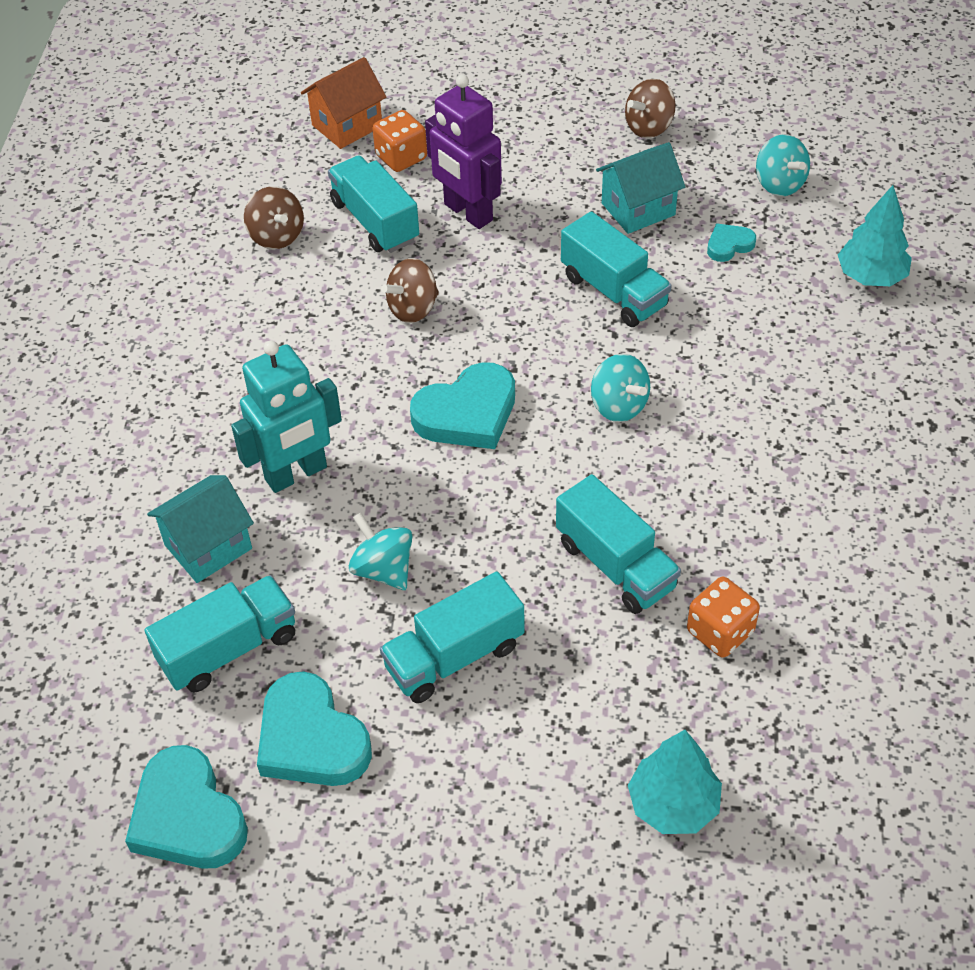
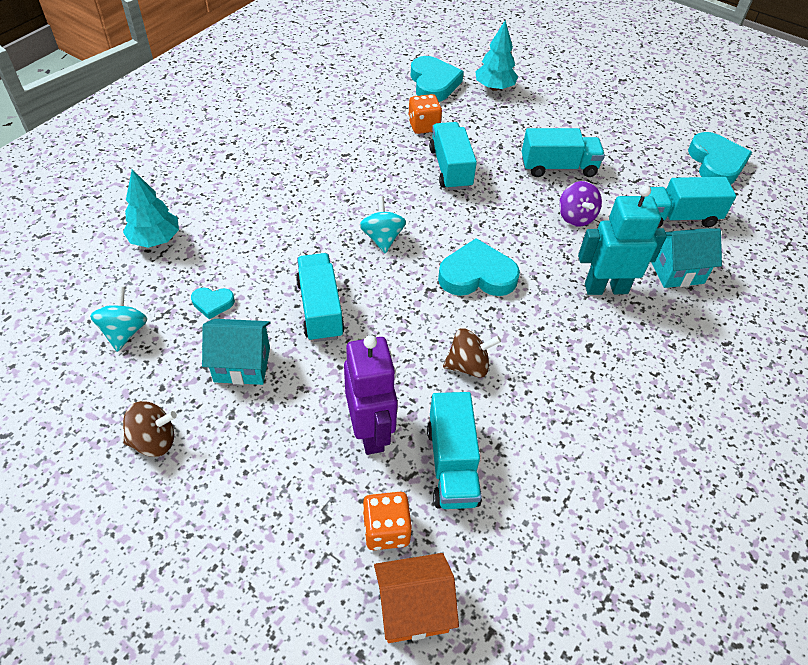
camera: 155 degrees left, 0 degrees up
brown spinning top [244,186,304,249] -> none
turquoise heart [257,671,372,786] -> turquoise heart moved to [410,56,464,102]
turquoise spinning top [349,512,412,590] -> purple spinning top [559,181,602,227]

